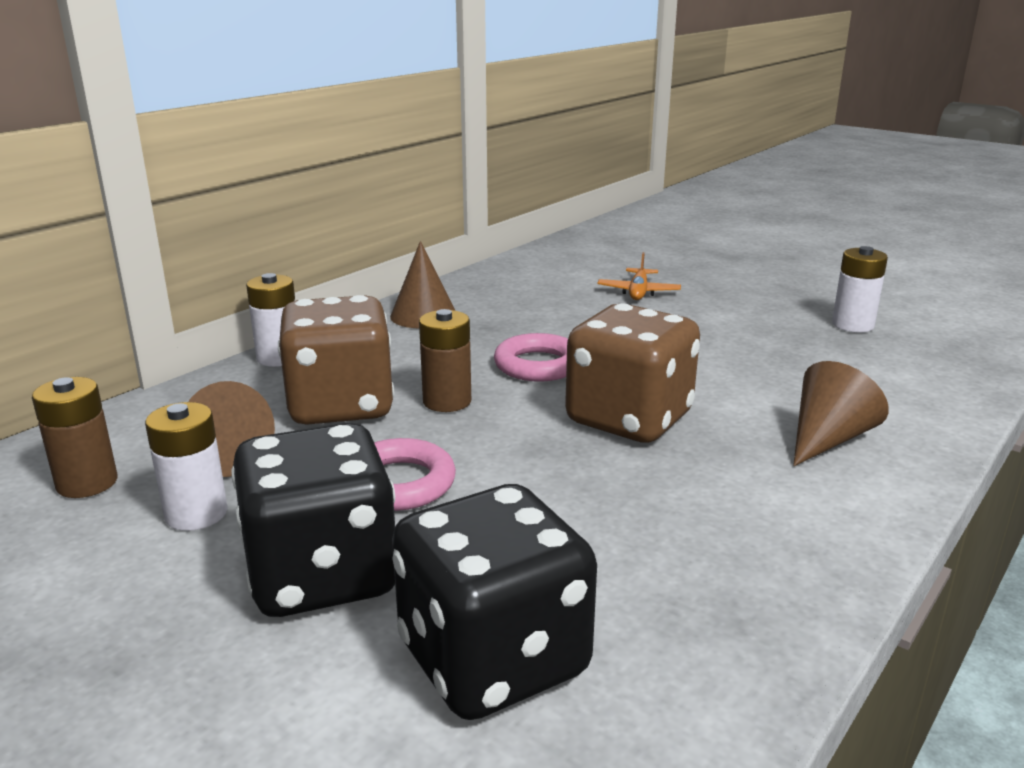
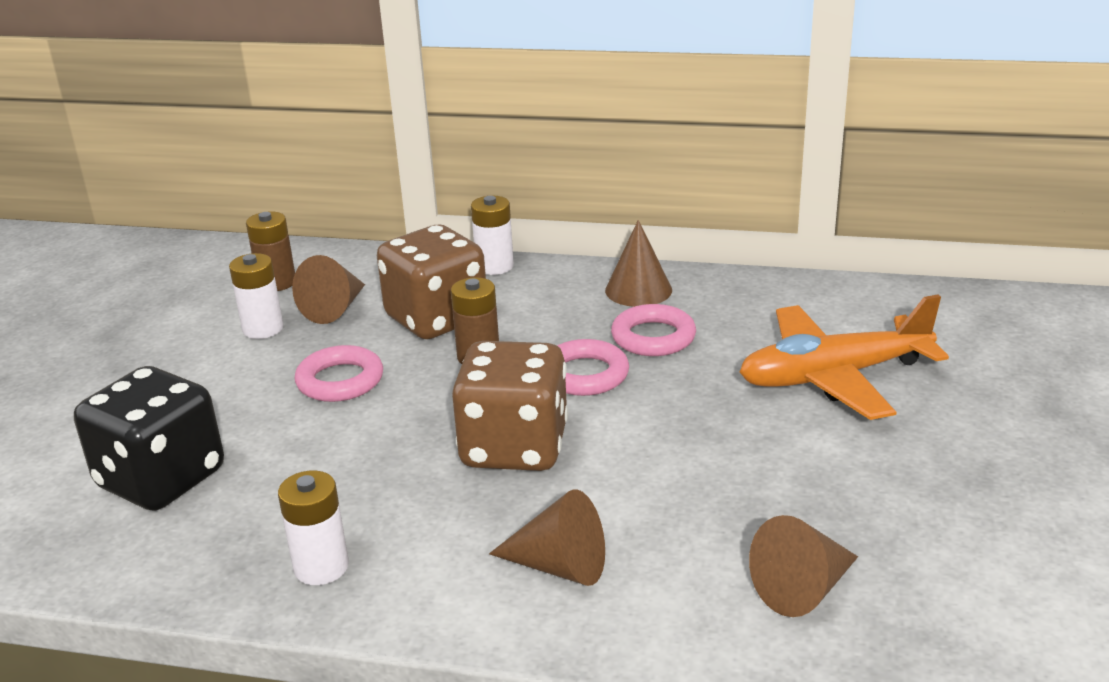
camera: 65 degrees right, 5 degrees up
black dice [231,423,395,617] -> none
orange plane [597,252,681,300] -> orange plane [739,294,949,420], size x2.10
white battery [832,246,888,332] -> white battery moved to [278,471,349,585]
none -> pink ring [611,304,696,356]
none -> brown cone [749,515,858,617]

